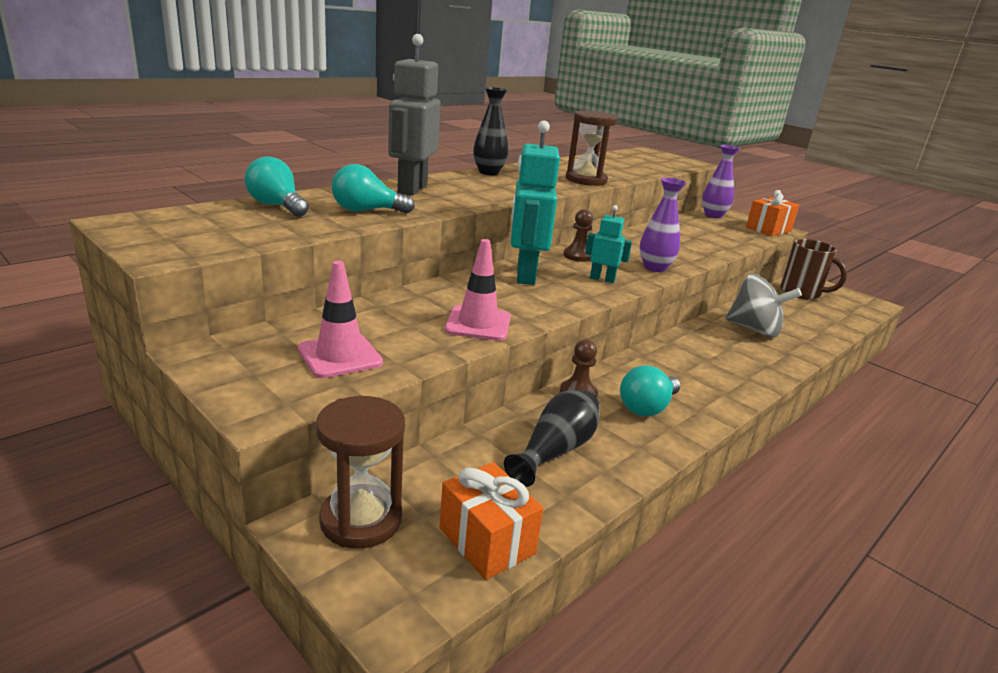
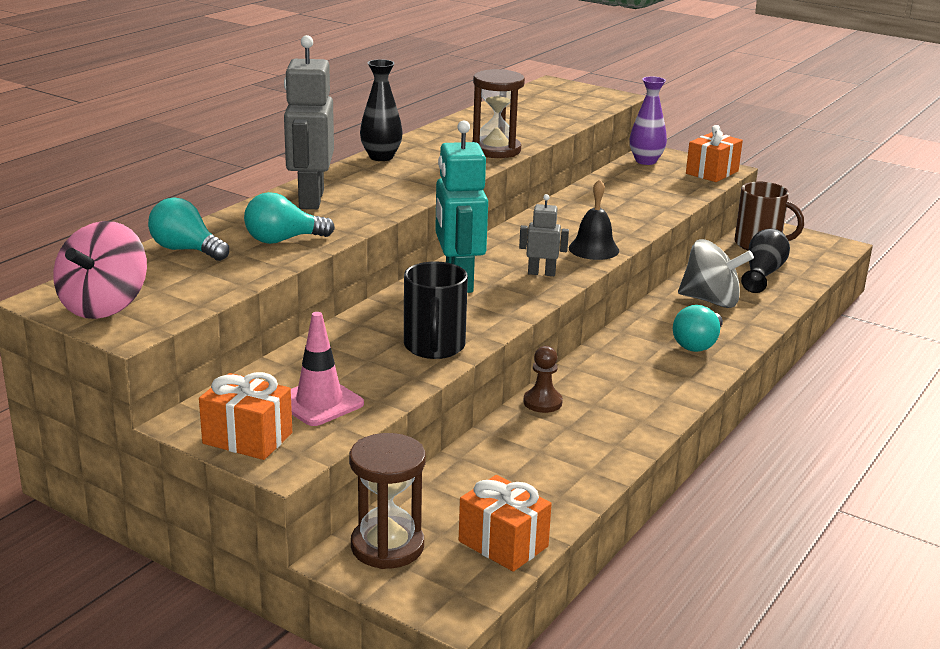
camera: 10 degrees left, 0 degrees up
pink traffic cone [445,239,511,341] -> black mug [404,262,468,359]
black vase [504,390,599,487] -> black vase moved to [741,229,790,293]
brown pawn [563,209,593,262] -> none
turquoise robot [585,205,632,283] -> grey robot [519,194,569,276]
turquoise light bulb [620,365,681,417] -> turquoise light bulb moved to [673,305,723,352]
purple vase [639,178,686,272] -> black bell [569,179,619,260]
none -> pink spinning top [53,221,147,319]
none -> orange gift [199,372,292,460]

